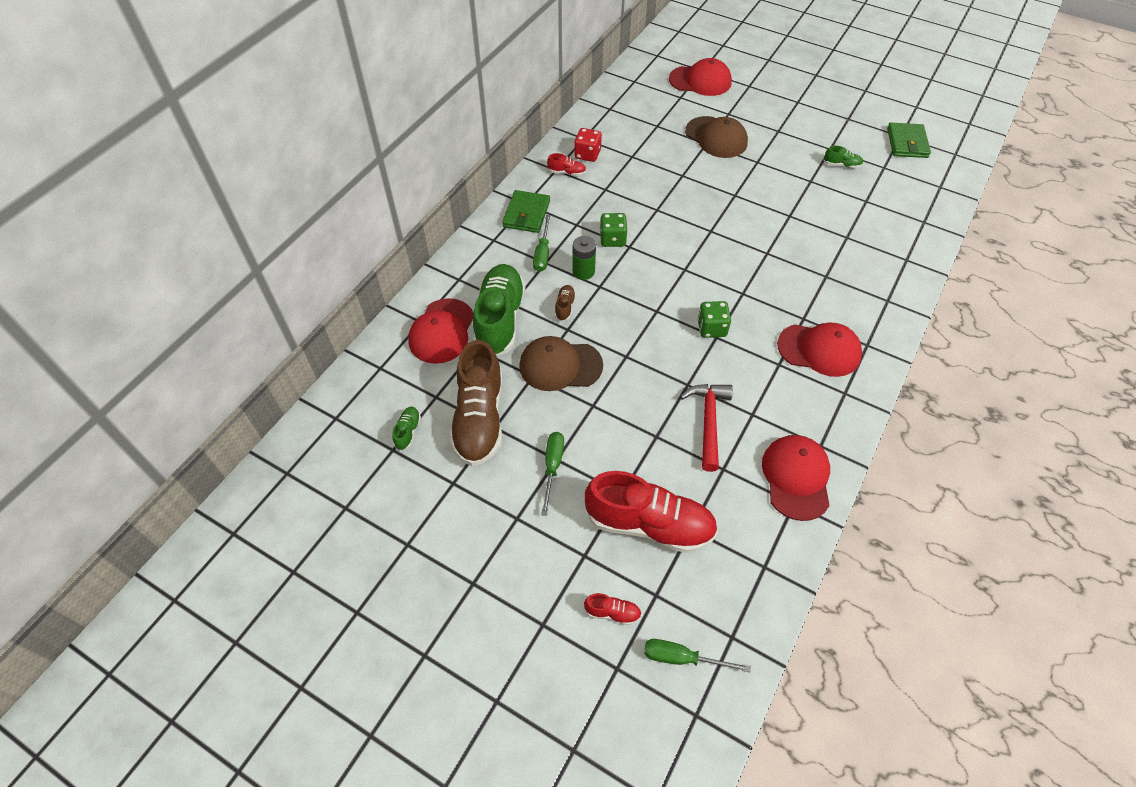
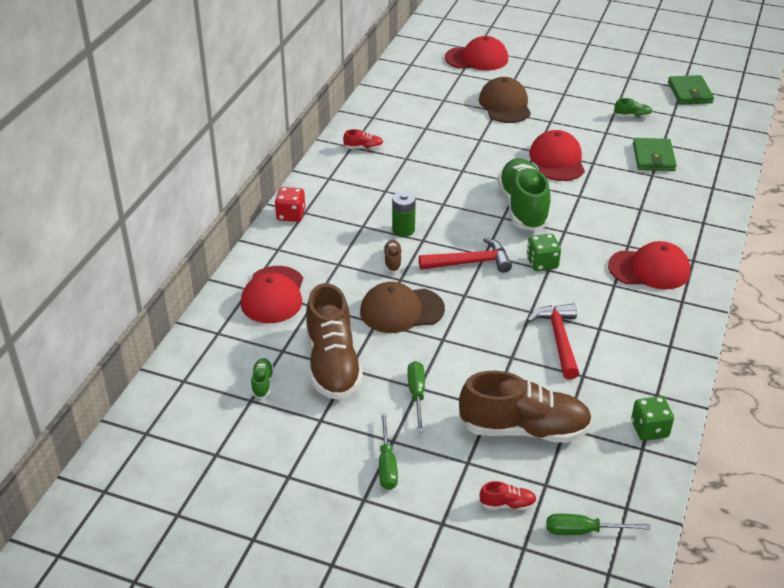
camera: 10 degrees left, 15 degrees down
green shoe [473,264,526,356] -> green shoe moved to [498,158,551,231]
green wallet [502,190,550,233] -> green wallet moved to [633,138,677,171]
green screwdriver [533,215,551,272] -> green screwdriver moved to [379,412,398,490]
red dice [574,128,602,162] -> red dice moved to [275,187,305,222]
red shoe [585,471,718,553] -> brown shoe [459,371,593,443]
green dice [600,213,628,247] -> green dice moved to [631,396,674,441]
brown cap [685,116,748,158] -> brown cap turned 135 degrees counterclockwise [479,77,531,123]
red cap [762,435,830,521] -> red cap moved to [529,130,585,181]
none -> red hammer [419,238,512,273]

